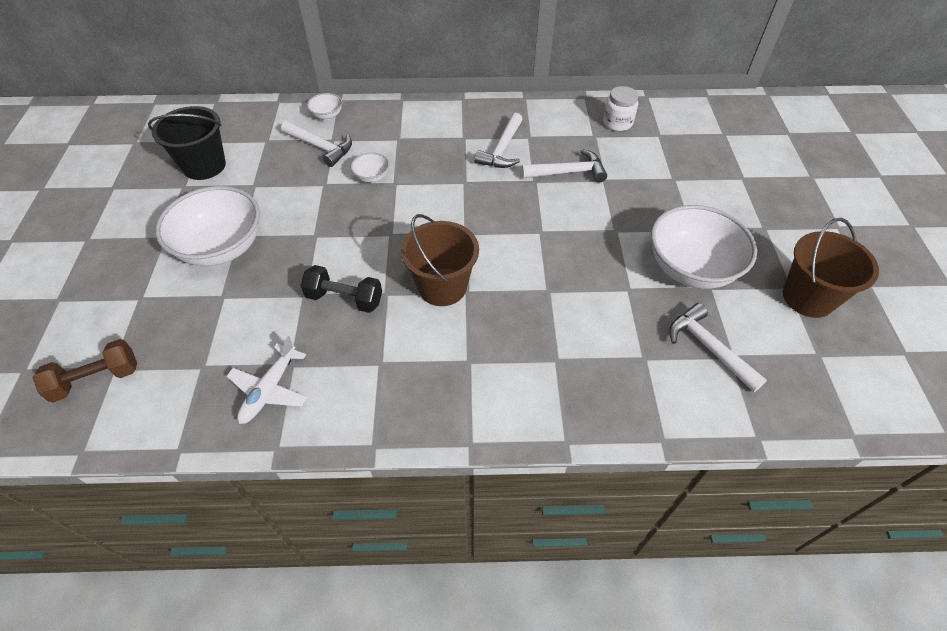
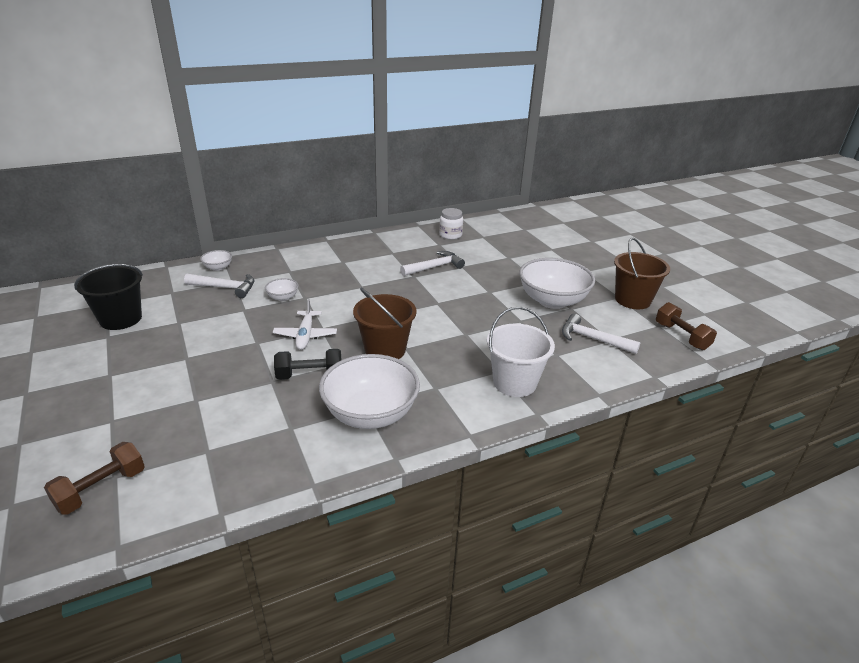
camera: 25 degrees left, 20 degrees down
white bowl [155,186,260,266] -> white bowl moved to [319,354,420,429]
white plane [227,336,307,424] -> white plane moved to [273,299,337,350]
white hammer [474,113,523,168] -> none
none -> white bucket [487,307,555,397]
none -> brown dumbbell [656,302,717,350]

